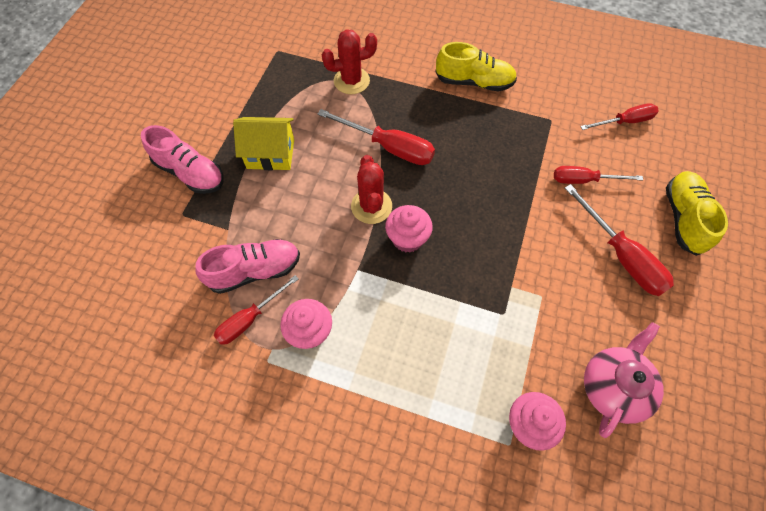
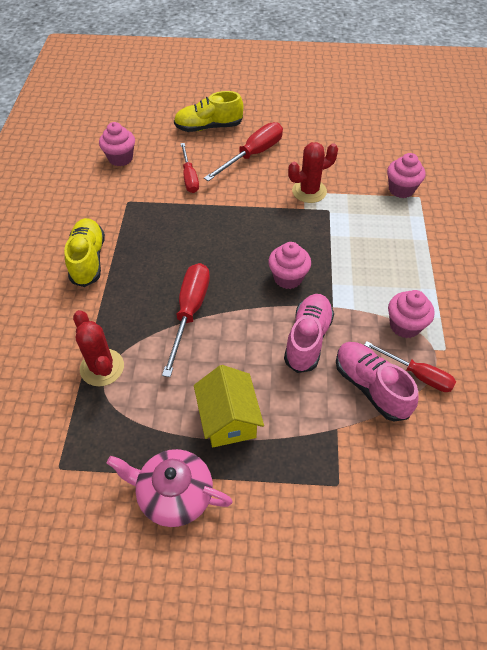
camera: 105 degrees left, 10 degrees down
pink shoe [141,125,223,194] -> pink shoe moved to [284,294,334,373]
red cactus [351,155,392,224] -> red cactus moved to [288,142,338,203]
red screwdriver [580,103,659,130] -> pink cupcake [99,122,135,166]
pink teapot [584,322,664,438] -> pink teapot moved to [107,449,233,527]

